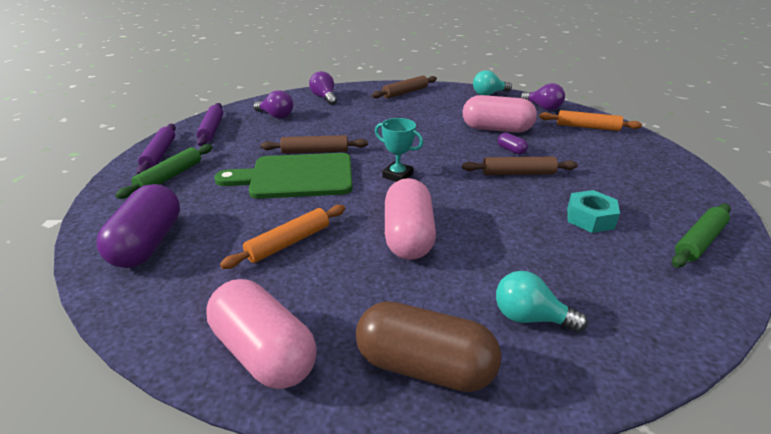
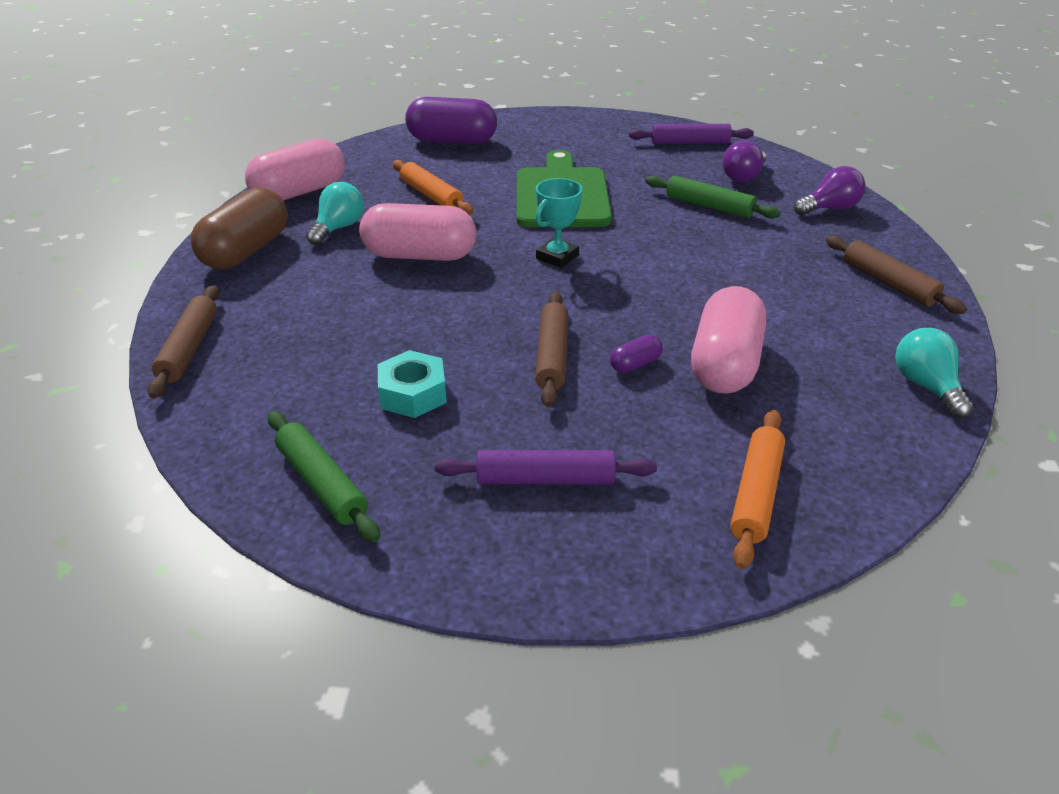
camera: 95 degrees right, 5 degrees up
green rolling pin [115,144,212,199] -> green rolling pin moved to [645,176,781,219]
purple rolling pin [136,124,176,174] -> purple rolling pin moved to [435,450,657,484]
brown rolling pin [260,135,368,154] -> brown rolling pin moved to [148,285,219,399]
turquoise light bulb [496,271,588,332] -> turquoise light bulb moved to [306,182,364,245]
purple light bulb [520,83,565,110] -> none

